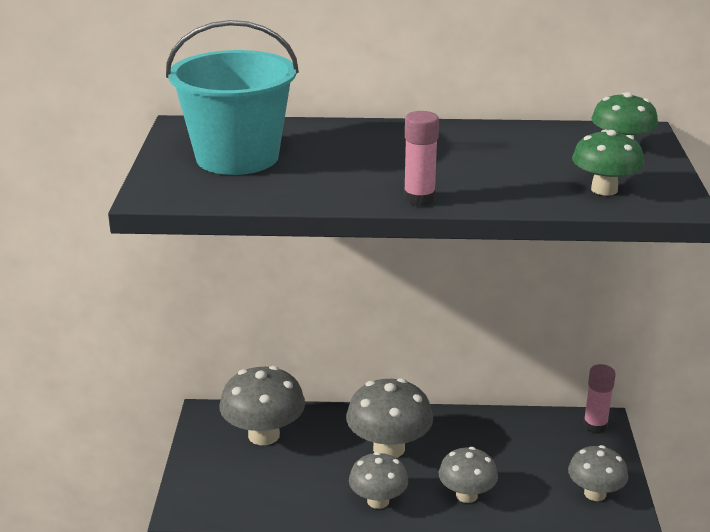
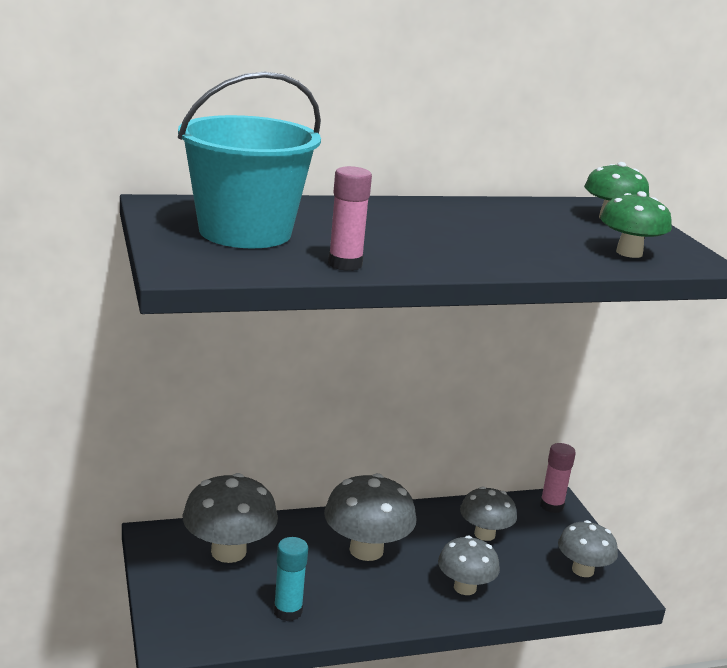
camera: 20 degrees left, 5 degrees down
grey mushroom [349,452,408,509] -> grey mushroom moved to [460,486,517,541]
pink glue stick [404,111,439,206] -> pink glue stick moved to [328,166,372,271]
none -> turquoise glue stick [274,537,308,621]

